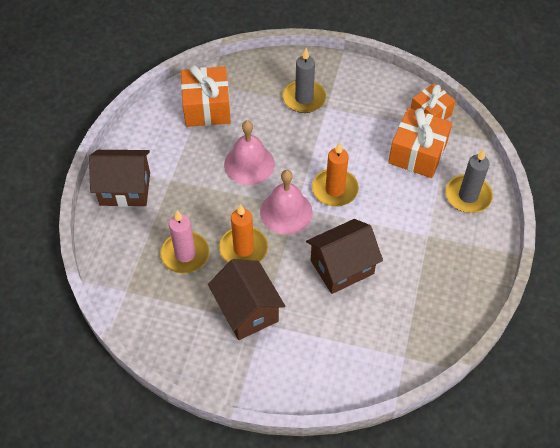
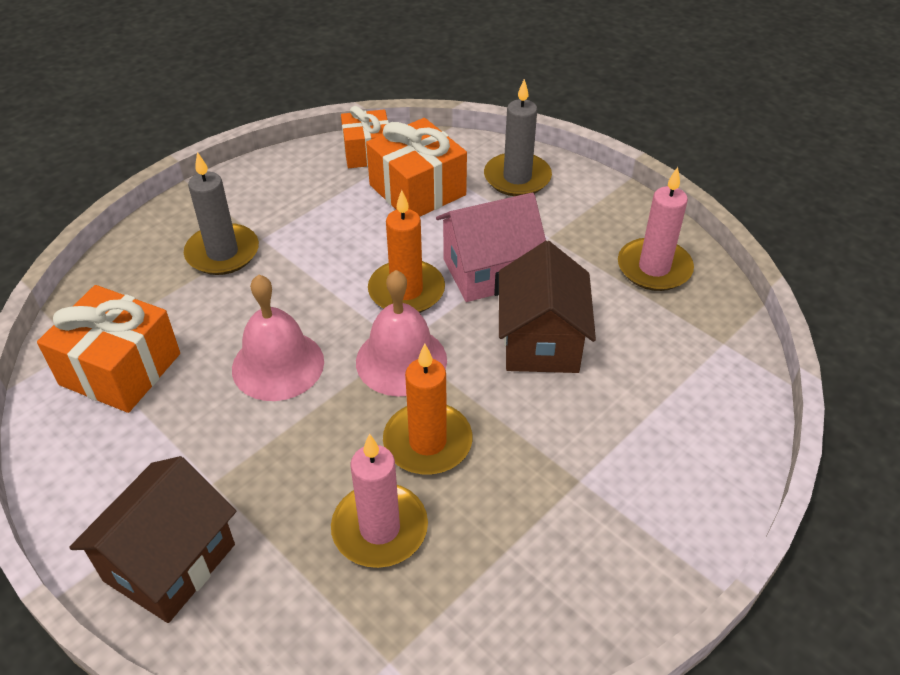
camera: 60 degrees left, 10 degrees down
brown house [208,259,285,340] -> none
none -> pink house [436,192,546,302]
none -> pink candle [618,167,694,291]

